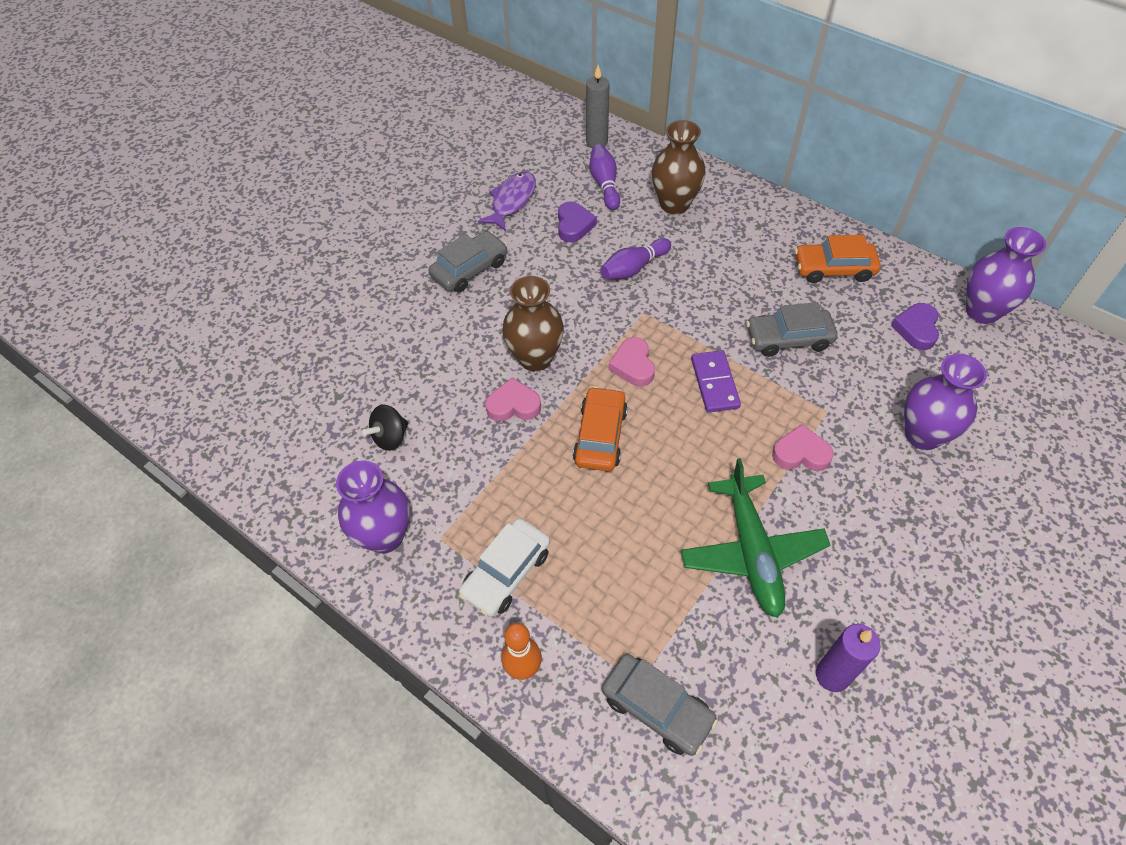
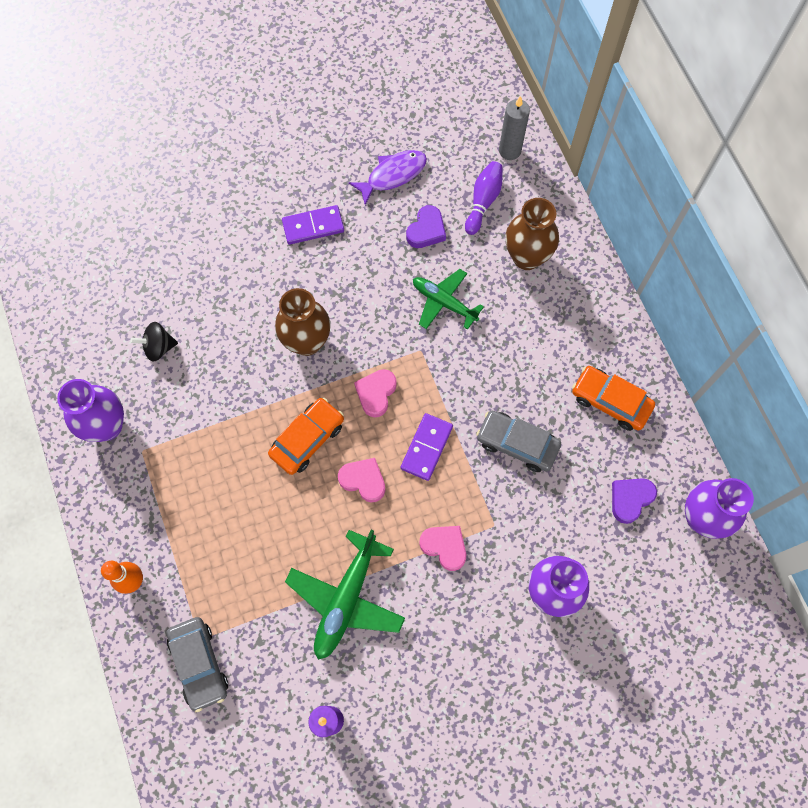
camera: 30 degrees right, 15 degrees up
grey car [428,231,507,292] -> purple domino [282,205,344,245]
white car [459,518,550,617] -> none
pink heart [485,377,541,422] -> pink heart moved to [338,458,385,503]
purple bowling pin [600,238,671,280] -> green plane [413,269,484,330]

